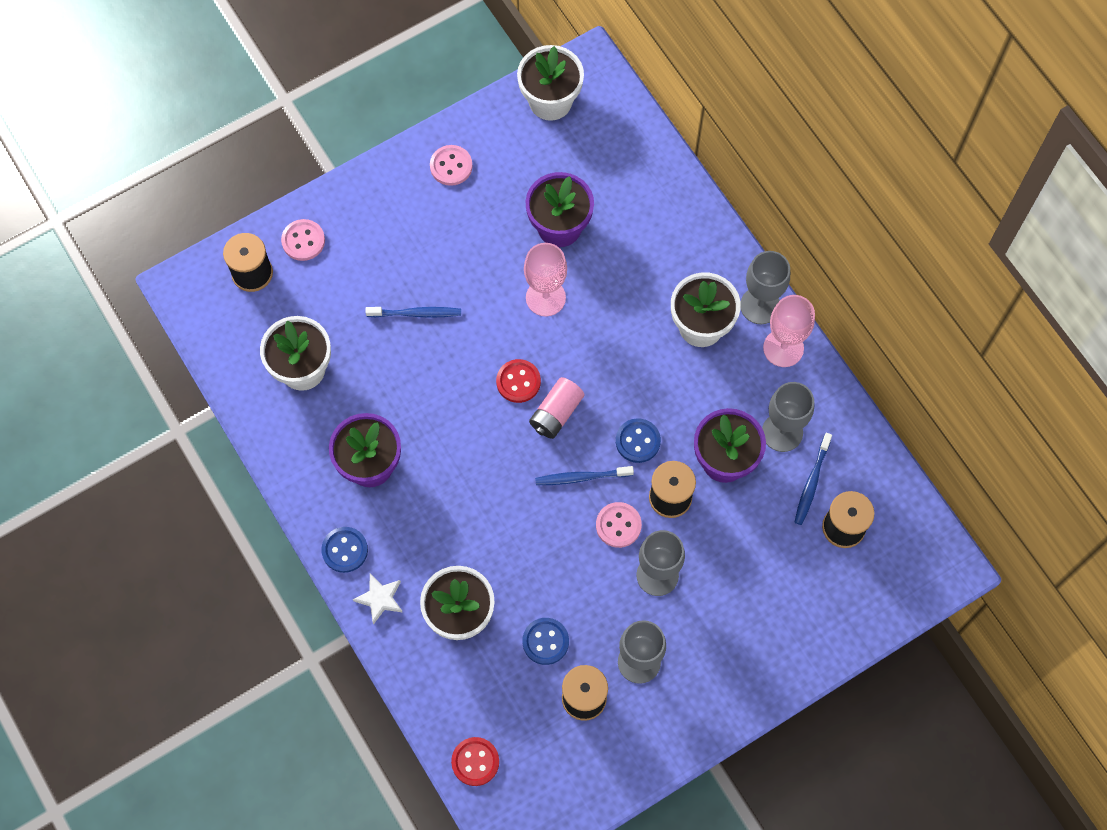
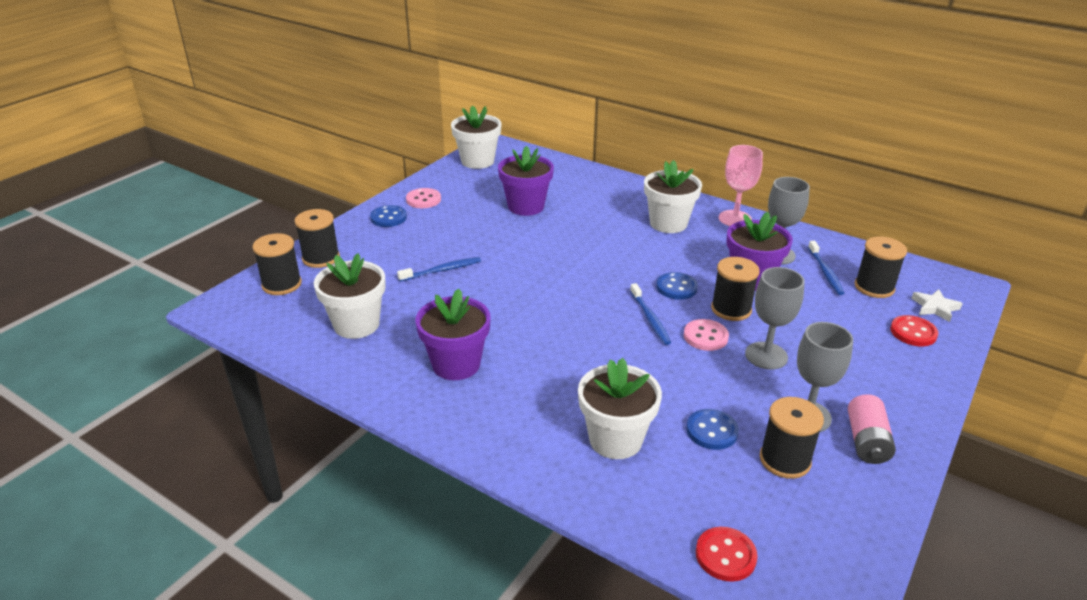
camera: 25 degrees left, 35 degrees down
pink button [281,219,325,261] -> black spool [294,209,340,268]
blue button [321,527,368,573] -> blue button moved to [370,205,407,227]
white star [353,574,403,625] -> white star moved to [911,289,963,322]
red button [496,359,541,403] -> red button moved to [890,315,938,346]
pink goblet [524,243,567,316] -> none
pink battery [529,377,584,439] -> pink battery moved to [848,394,896,464]
blue toothbrush [535,466,634,485] -> blue toothbrush turned 75 degrees counterclockwise [630,283,671,345]
grey goblet [741,251,790,324] -> none

